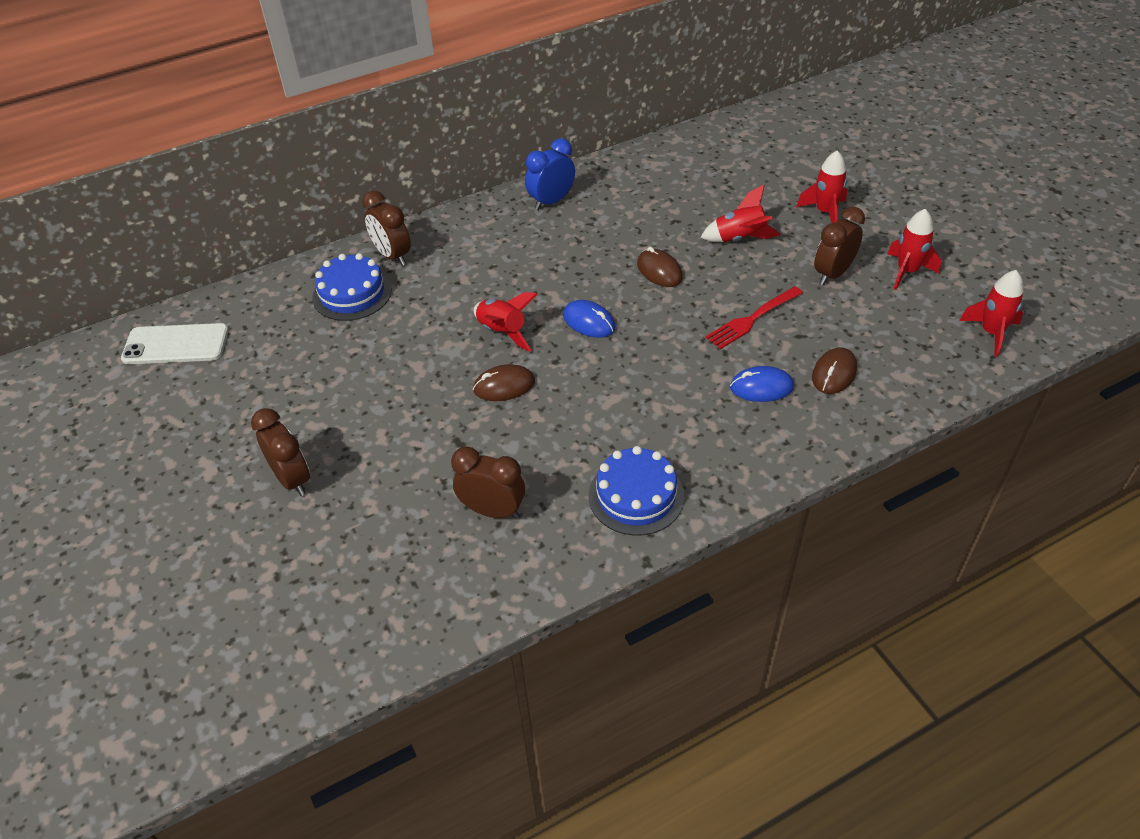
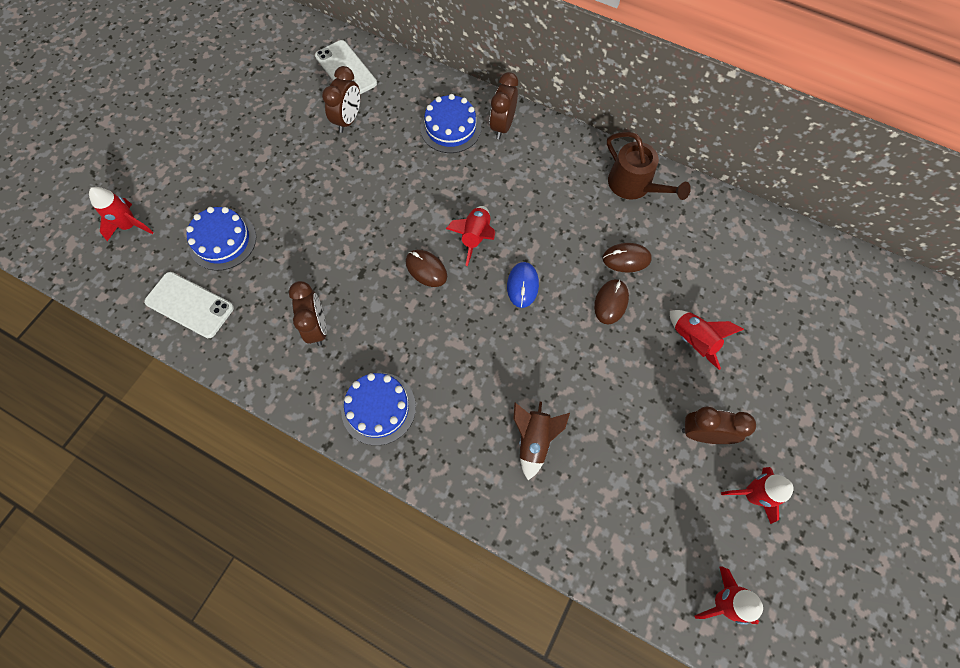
camera: 55 degrees right, 20 degrees up
brown clock [251,408,310,496] -> brown clock moved to [322,66,360,133]
blue clock [525,138,575,210] -> brown watering can [607,132,691,200]
red fork [706,286,803,349] -> none
blue mouse [730,366,794,402] -> brown rocket [514,402,570,480]
red rocket [796,150,847,223] -> red rocket moved to [89,187,154,241]
brown mouse [812,347,857,394] -> brown mouse moved to [603,243,652,273]
none -> white phone [144,272,234,338]
none -> blue cake [186,207,256,271]

